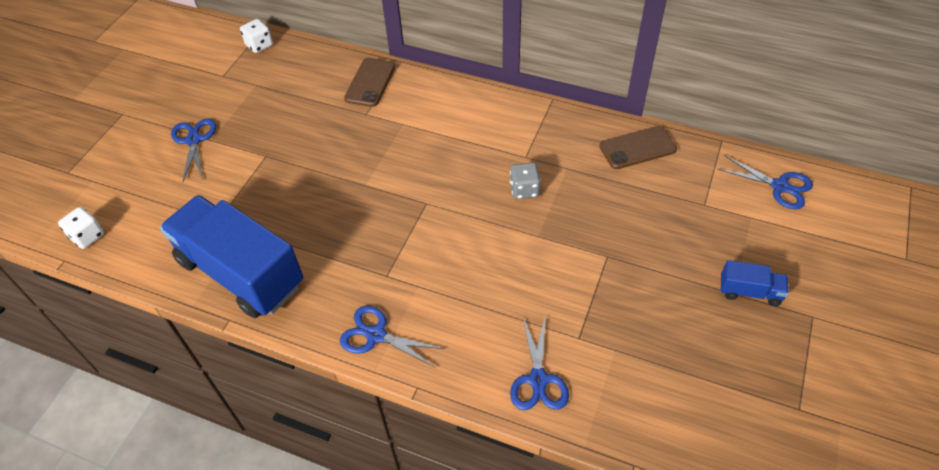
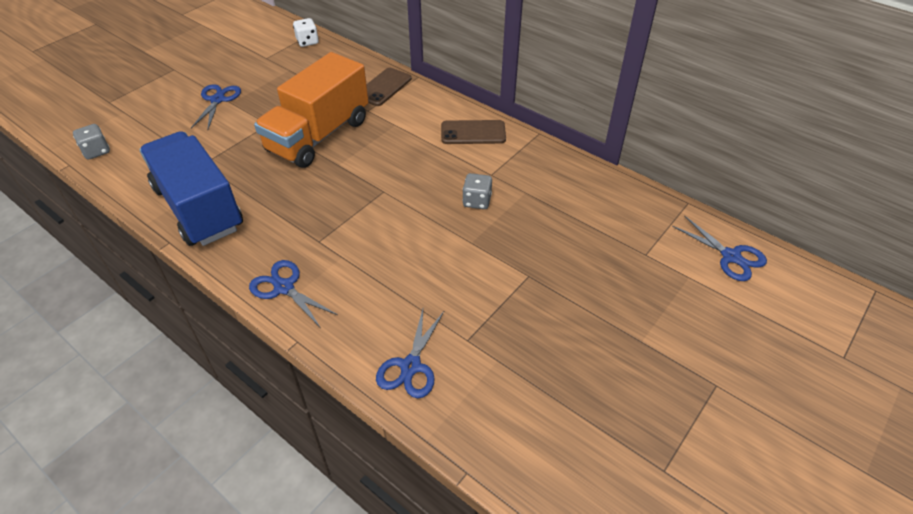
camera: 15 degrees right, 5 degrees down
white dice [58,207,104,249] -> grey dice [73,124,110,160]
brown phone [599,126,677,169] -> brown phone moved to [441,120,506,144]
blue truck [721,260,789,306] -> none
none -> orange truck [254,52,369,168]

